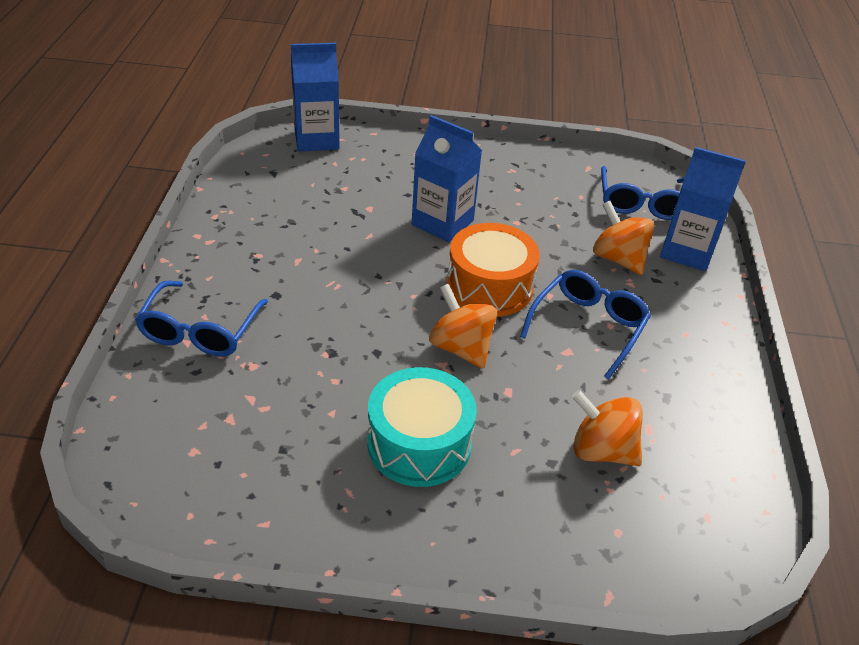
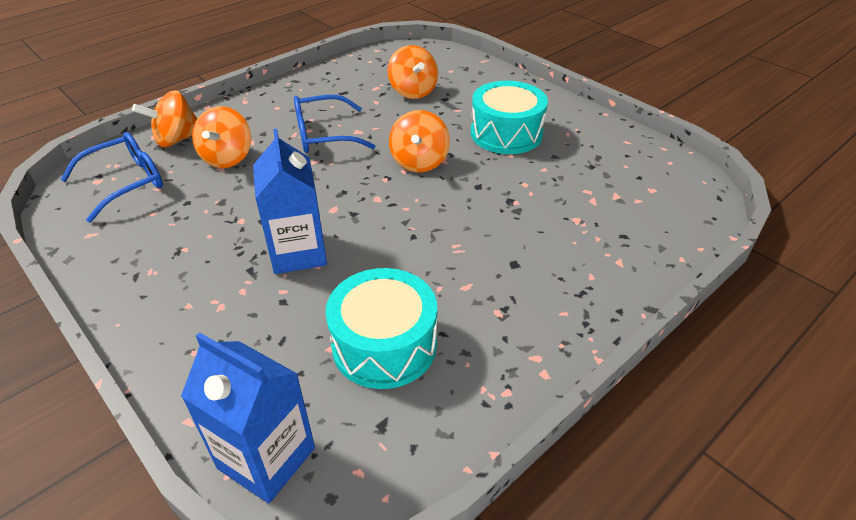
camera: 135 degrees left, 0 degrees up
blue glasses [135,281,268,357] -> none
orange drum [447,223,540,317] -> none
blue carton [660,147,746,271] -> orange spinning top [132,90,197,147]
none -> turquoise drum [326,268,437,389]

